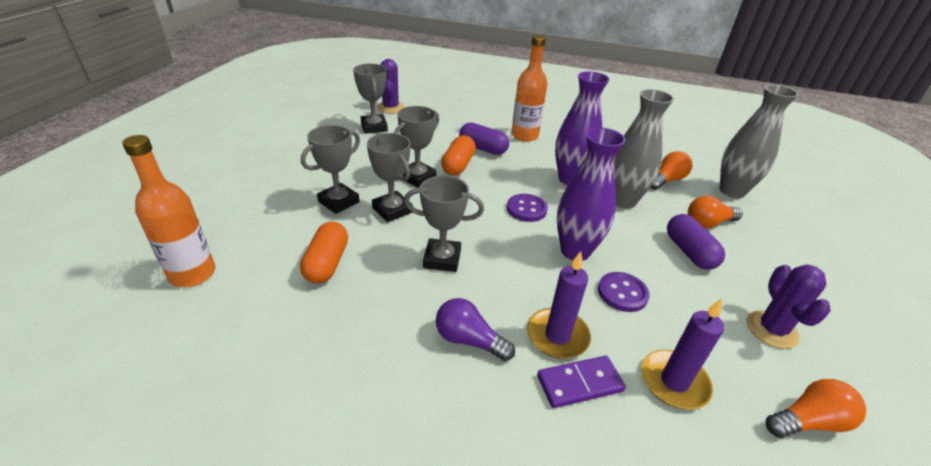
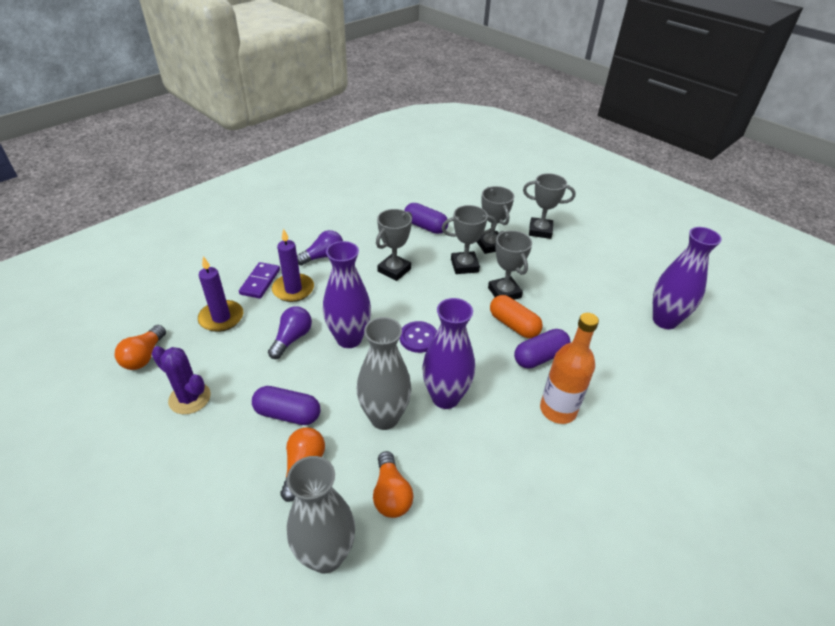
camera: 120 degrees right, 5 degrees up
orange bottle [122,135,215,287] -> none
orange capsule [300,222,348,283] -> purple capsule [404,203,448,234]
grey trophy [353,64,388,134] -> grey trophy moved to [523,173,576,239]
purple cactus [377,59,405,114] -> purple vase [653,227,722,329]
purple button [598,272,650,312] -> purple light bulb [268,306,312,359]

